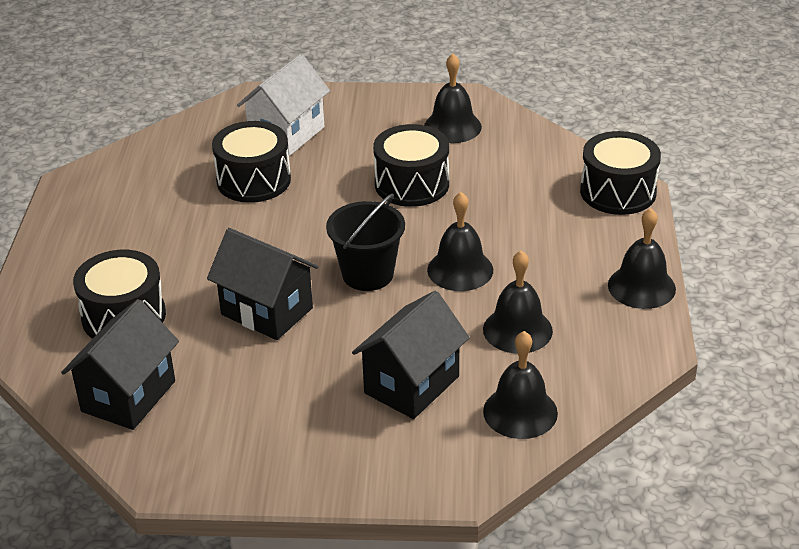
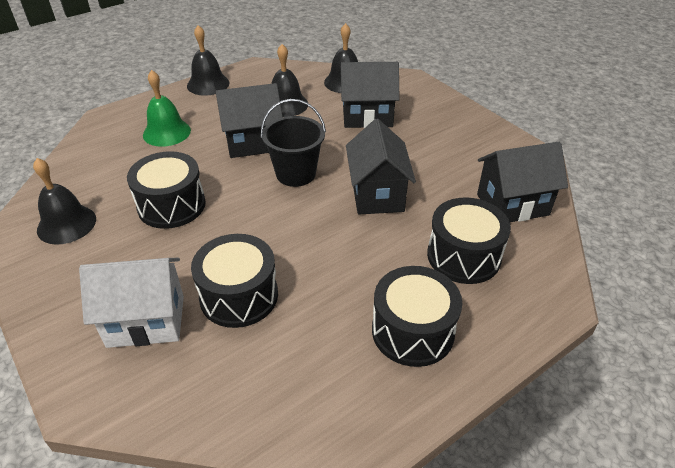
camera: 130 degrees left, 5 degrees up
black bell [427,192,493,291] -> black house [216,83,283,158]
black drum [580,131,661,215] -> black drum moved to [372,266,462,367]
none -> green bell [143,70,191,147]

